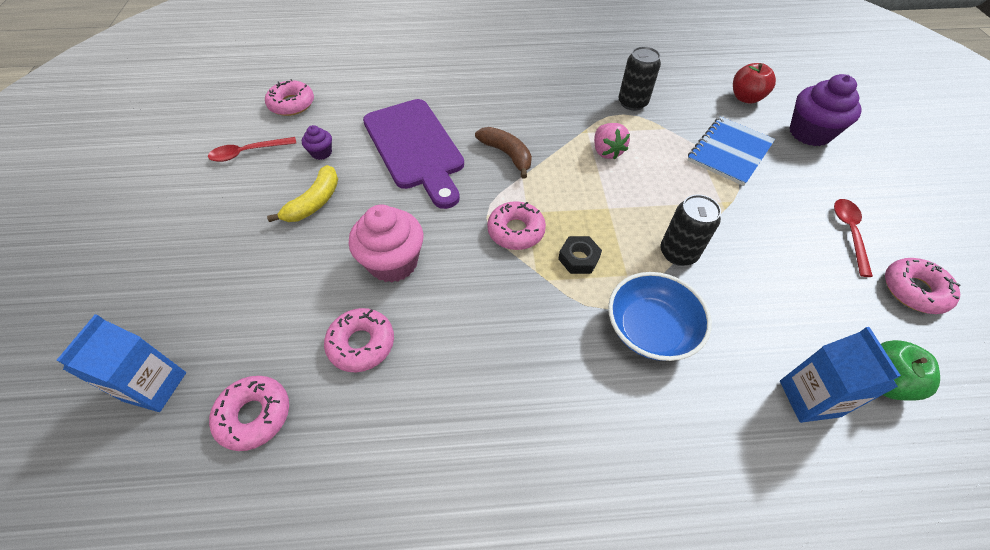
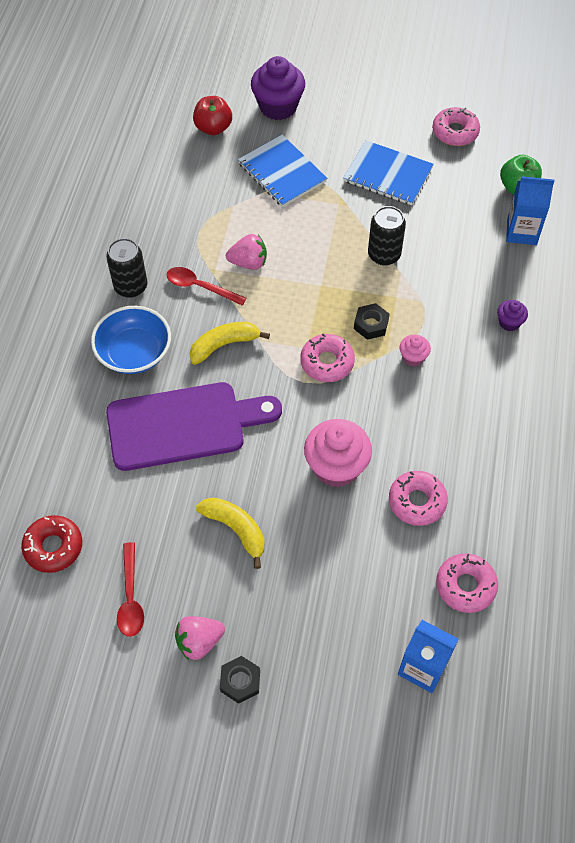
camera: 75 degrees left, 5 degrees up
pink donut [265,79,314,116] -> red donut [21,515,82,573]
purple cupcake [302,125,332,160] -> purple cupcake moved to [497,300,528,331]
brown banana [475,127,532,179] -> yellow banana [189,322,270,365]
blue bowl [608,272,712,361] -> blue bowl moved to [91,306,171,374]
black can [618,46,661,111] -> black can moved to [106,238,148,298]
red spoon [834,199,873,277] -> red spoon moved to [166,267,247,306]
none -> pink strawberry [175,616,225,660]
none -> black nut [220,656,260,704]
none -> blue notebook [343,140,434,205]
none -> pink cupcake [400,335,431,366]

